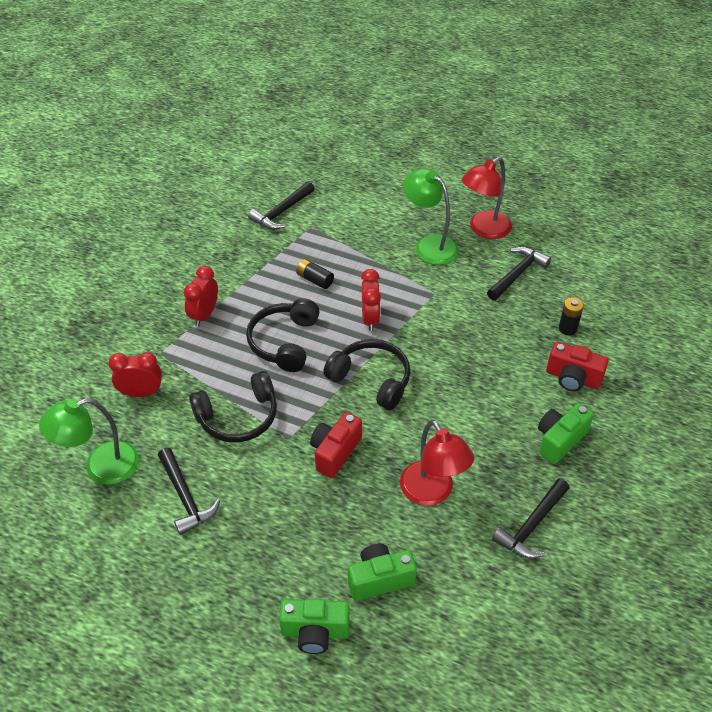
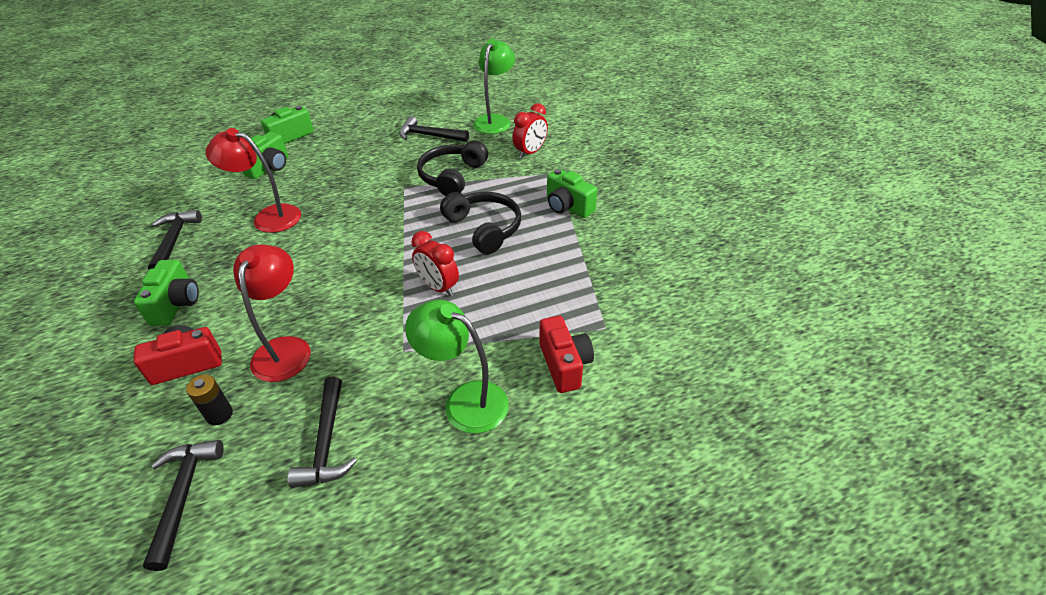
camera: 135 degrees right, 5 degrees down
red clock [184,266,218,327] -> green camera [547,168,597,218]
black hammer [248,181,315,230] -> black hammer moved to [143,440,224,571]
black battery [296,259,334,289] -> none
red camera [310,412,362,478] -> red camera moved to [540,316,594,393]
black headphones [323,339,411,411] -> none
green lamp [403,168,459,265] -> green lamp turned 150 degrees counterclockwise [405,300,509,434]
red lamp [462,157,512,239] -> red lamp moved to [233,244,311,382]

